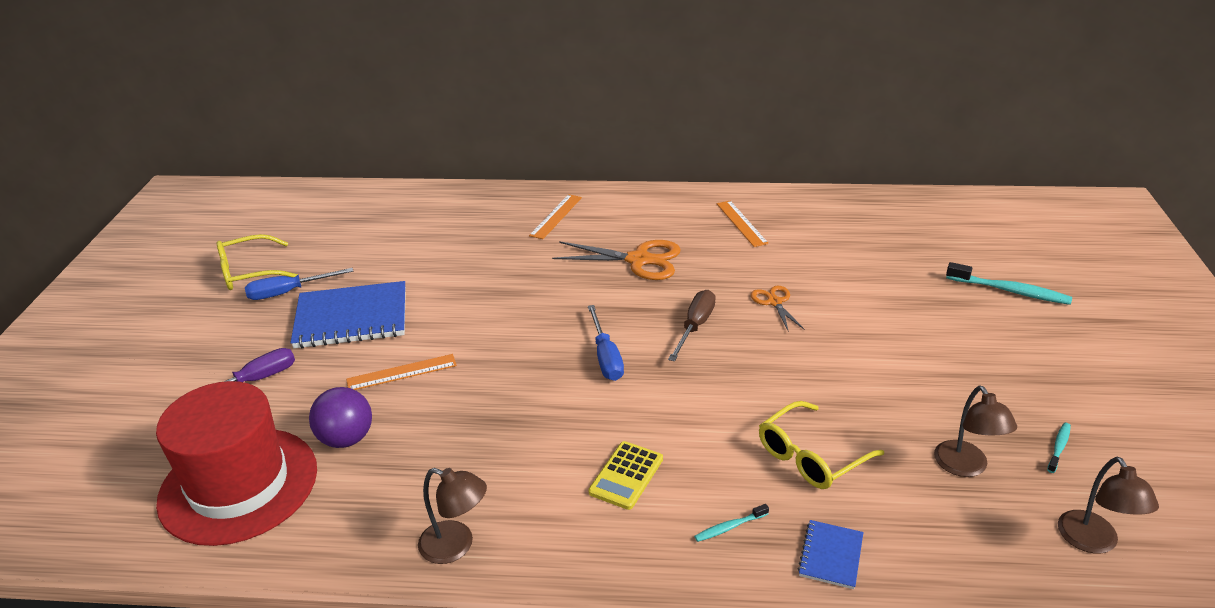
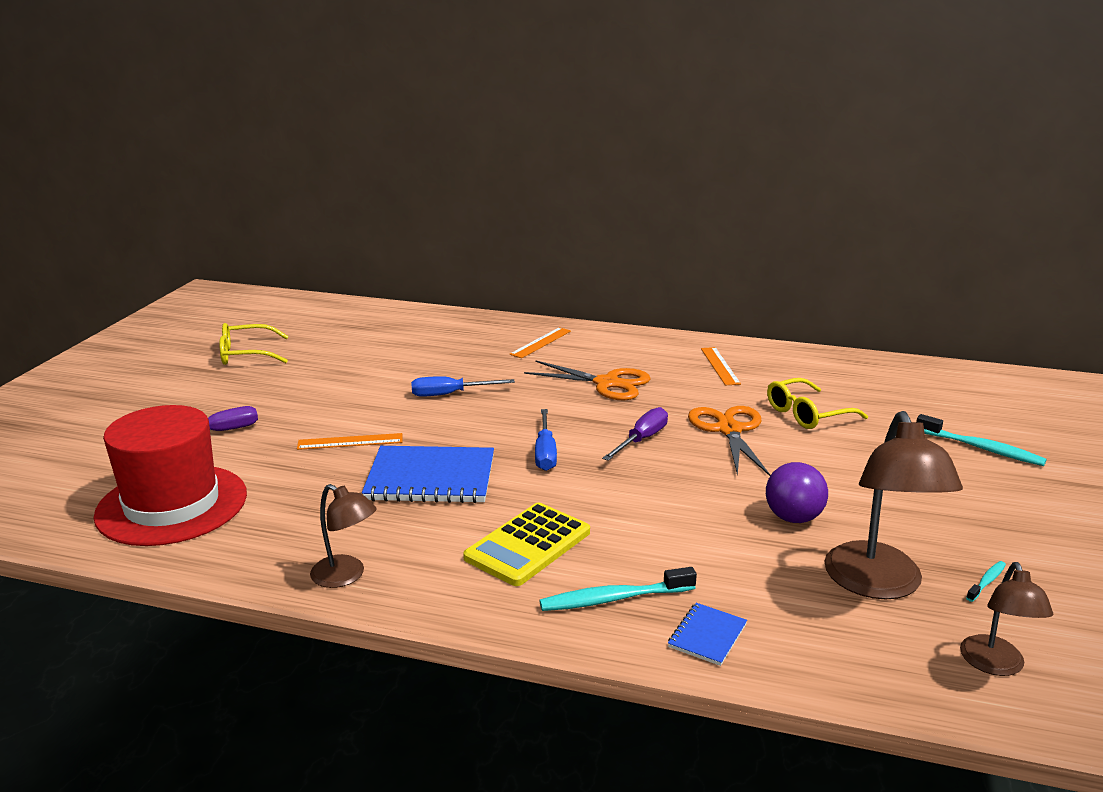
camera: 10 degrees right, 10 degrees down
blue screwdriver [245,268,354,300] -> blue screwdriver moved to [411,376,515,397]
blue notebook [291,281,406,348] -> blue notebook moved to [362,446,494,503]
purple ball [309,387,372,448] -> purple ball moved to [766,462,828,523]
yellow calculator [588,441,663,510] -> yellow calculator [463,503,590,586], size x1.53
brown screwdriver [668,290,716,362] -> purple screwdriver [602,407,668,461]
turquoise toothbrush [694,504,769,542] -> turquoise toothbrush [539,567,697,611], size x1.92
orange scissors [751,286,805,332] -> orange scissors [688,406,770,476], size x1.82
yellow glasses [759,401,884,489] -> yellow glasses moved to [767,378,868,429]
brown lamp [934,385,1017,477] -> brown lamp [824,411,963,600], size x1.77

